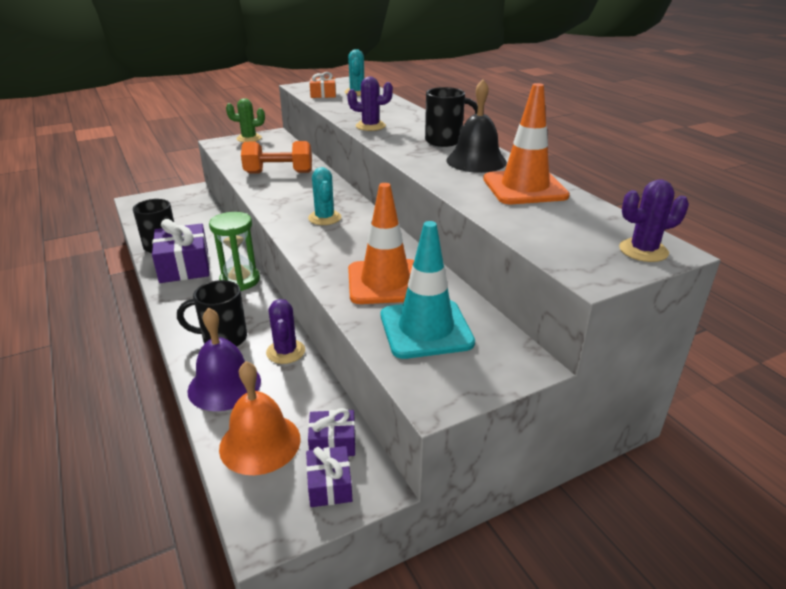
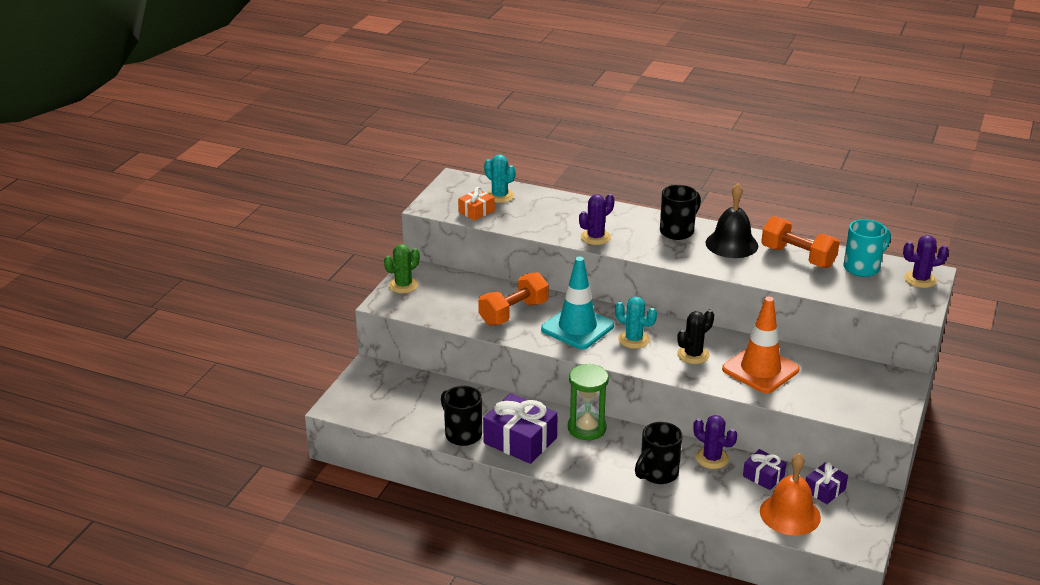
camera: 40 degrees left, 0 degrees up
purple bell [187,308,261,411] -> none
purple gift [306,446,352,507] -> purple gift moved to [743,449,786,490]
turquoise traffic cone [381,221,475,359] -> turquoise traffic cone moved to [541,257,614,349]
orange traffic cone [483,83,570,204] -> orange dumbbell [761,216,840,268]
purple cactus [619,179,689,262] -> purple cactus turned 45 degrees clockwise [903,235,949,288]
none -> black cactus [677,310,714,364]
none -> turquoise mug [844,219,891,277]

